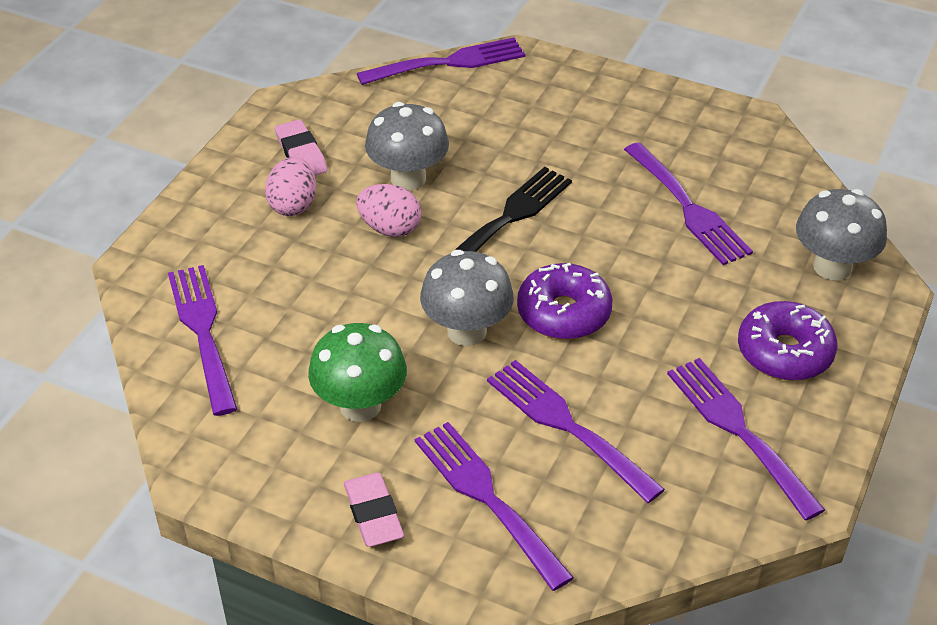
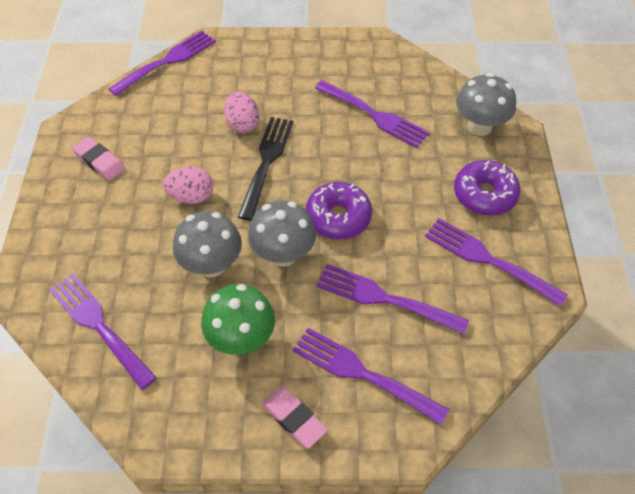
camera: 25 degrees left, 10 degrees up
pink egg [265,157,316,216] -> pink egg moved to [224,92,260,133]
grey mushroom [365,102,449,191] -> grey mushroom moved to [173,211,242,277]

